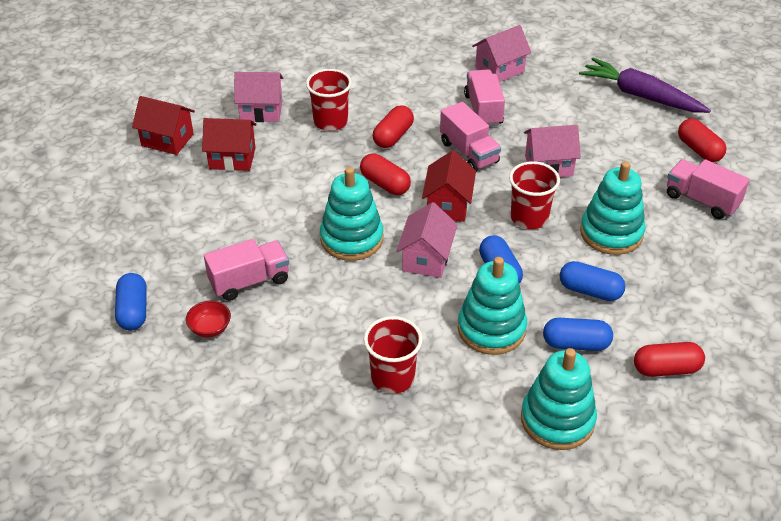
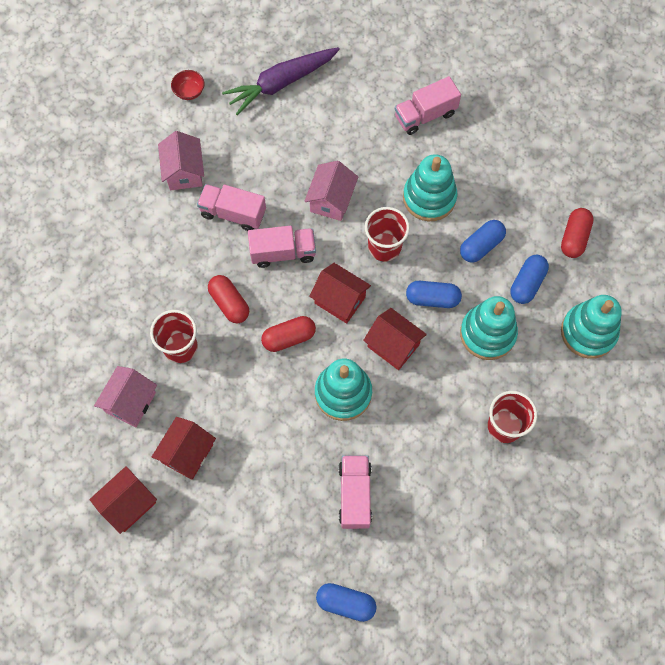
camera: 65 degrees left, 25 degrees up
red bowl [186,301,231,338] -> red bowl moved to [171,70,205,100]
pink house [396,202,458,278] -> red house [363,308,427,370]
red capsule [678,119,726,162] -> none

